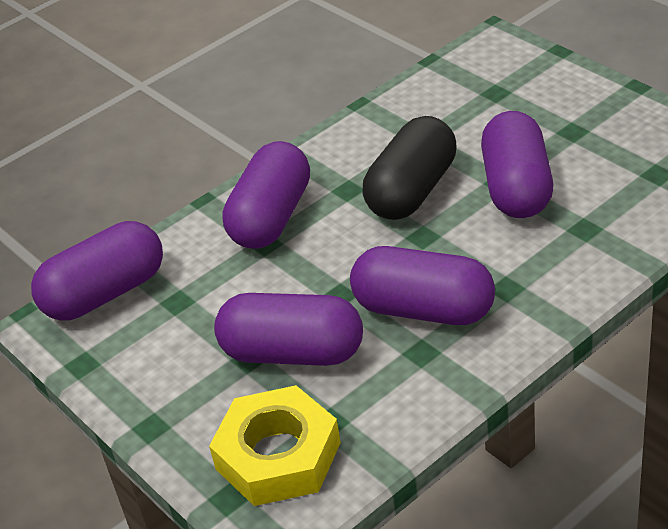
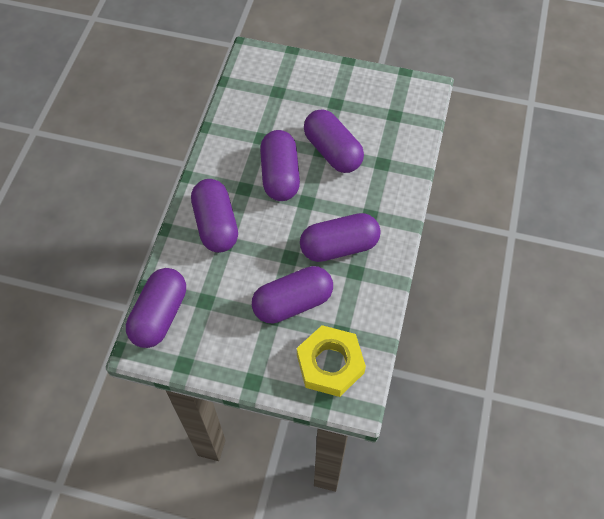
camera: 40 degrees left, 20 degrees up
black capsule [362,116,457,220] -> purple capsule [260,130,300,201]

